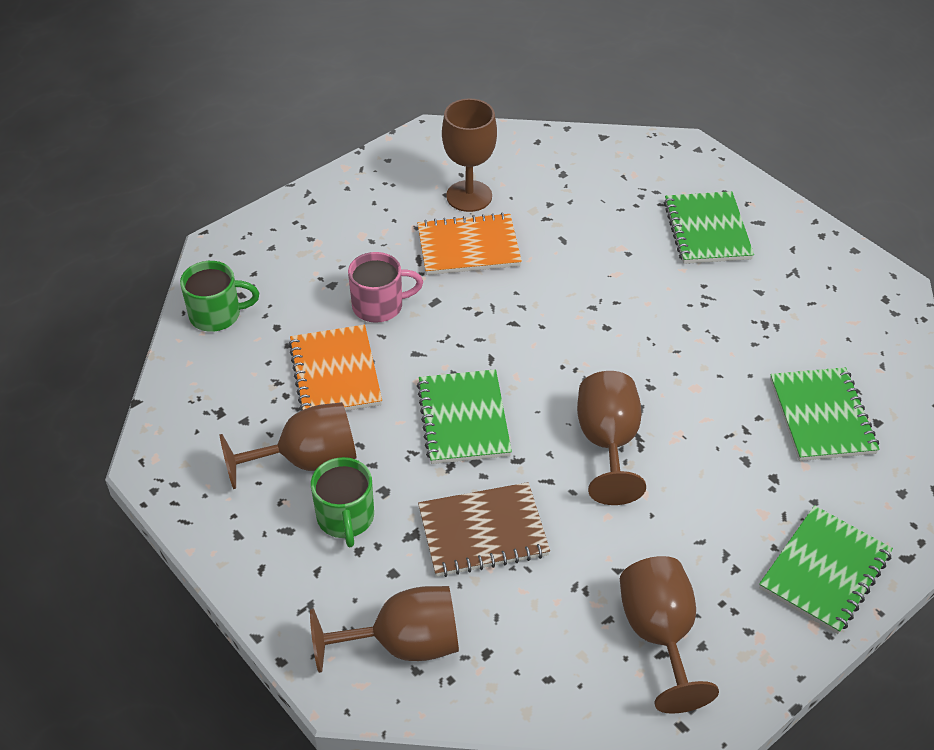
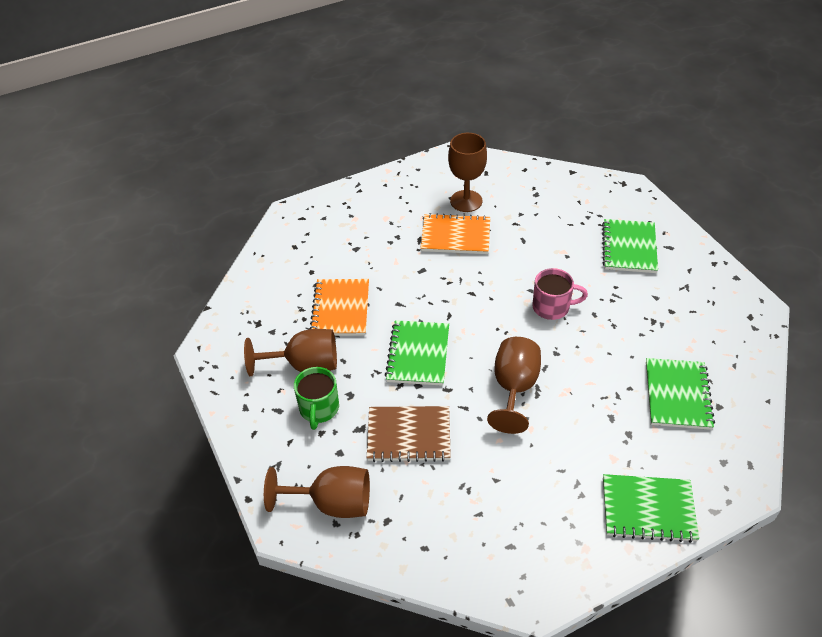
camera: 15 degrees right, 0 degrees up
green mug [180,261,259,332] -> none
pink mug [348,252,423,323] -> pink mug moved to [532,268,588,320]
brown goblet [620,556,719,714] -> none
green notebook [759,505,893,634] -> green notebook turned 45 degrees clockwise [603,474,699,543]

